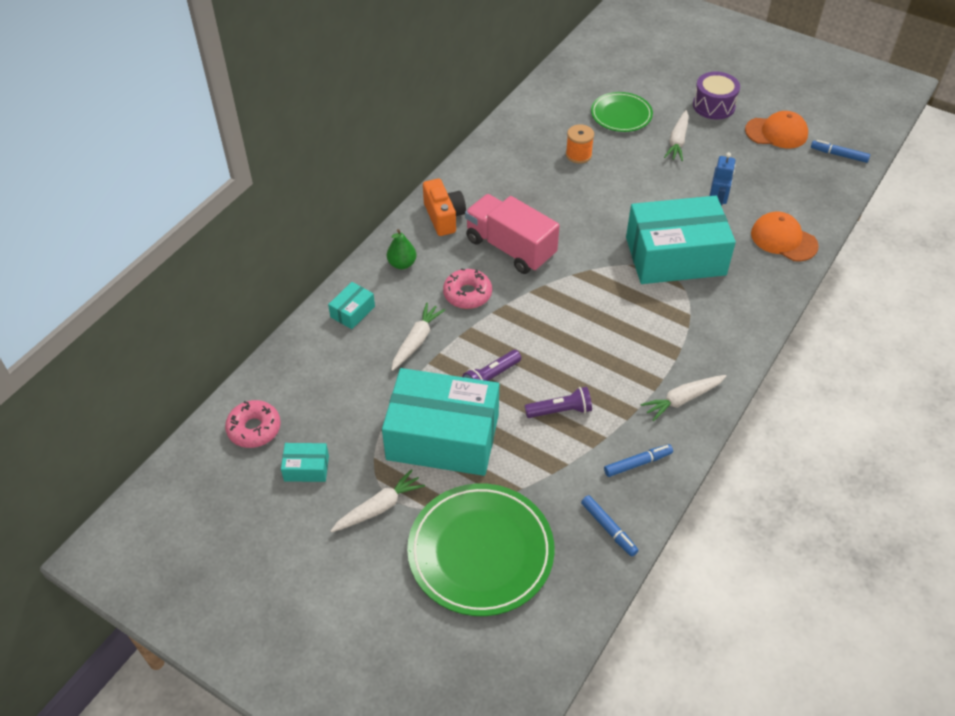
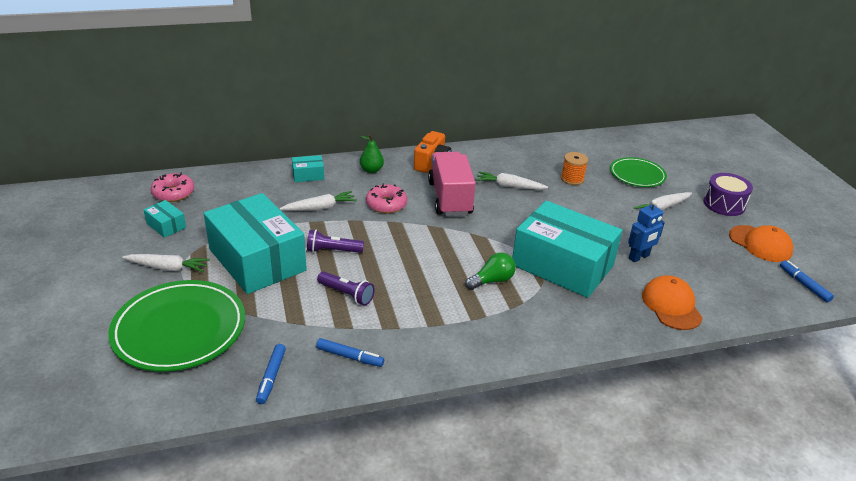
camera: 40 degrees right, 15 degrees down
white carrot [641,375,726,421] -> white carrot moved to [476,171,548,190]
none -> green light bulb [465,252,516,290]

